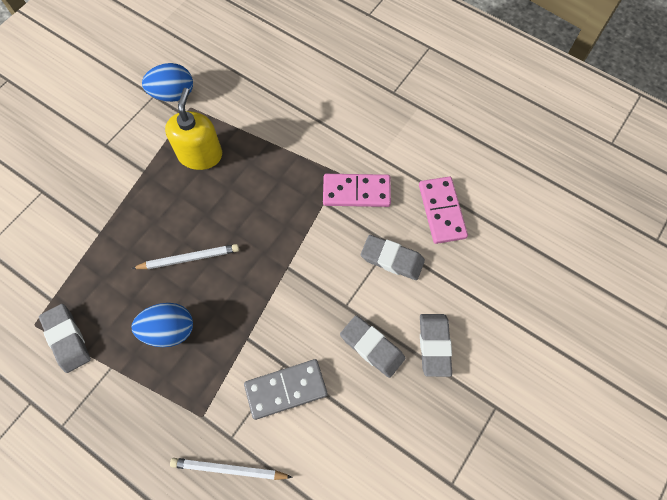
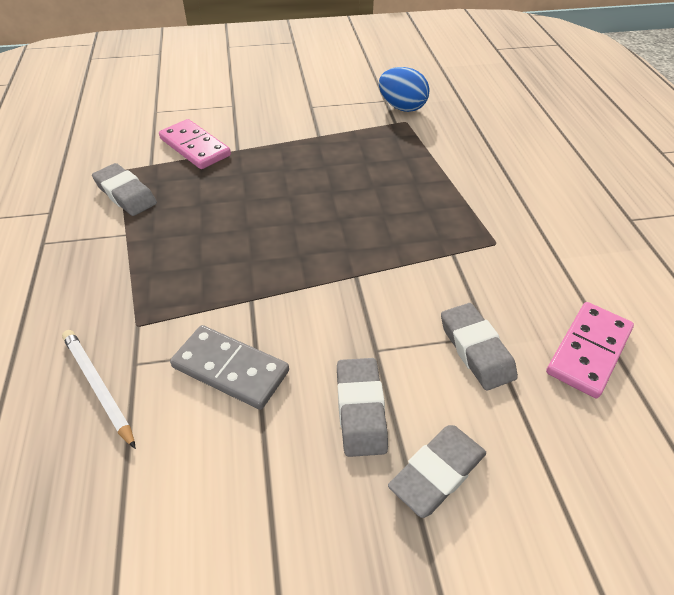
camera: 45 degrees right, 20 degrees down
grey eraser [39,304,91,373] -> grey eraser turned 60 degrees counterclockwise [92,163,157,216]
white pencil [131,244,239,269] -> none
blue egg [132,303,193,347] -> none
yellow soap dispenser [165,88,222,170] -> none
pink domino [323,174,391,207] -> pink domino moved to [159,119,231,169]

